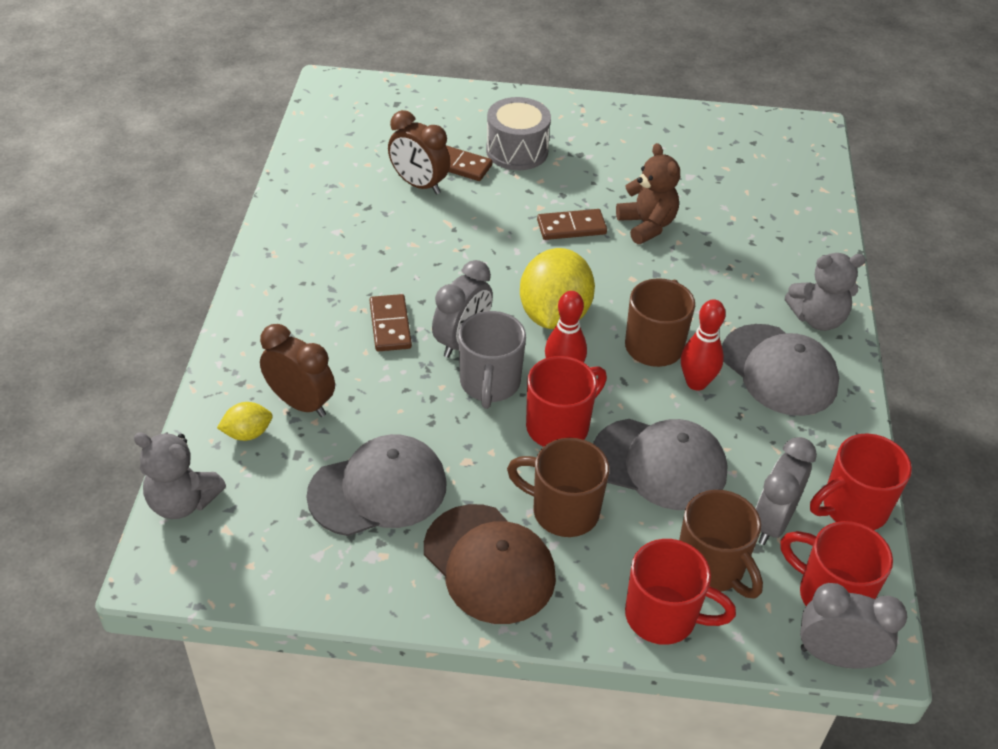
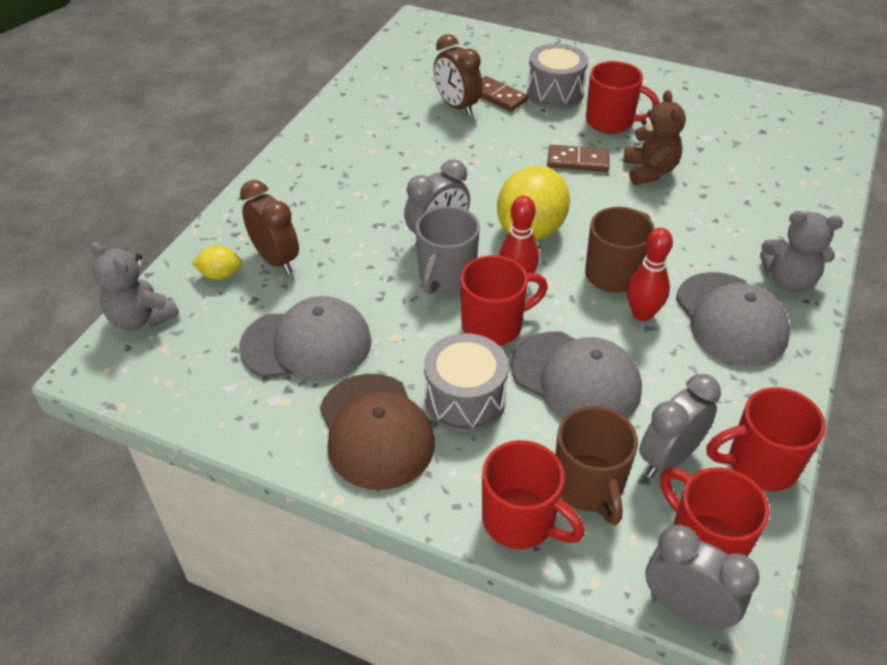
camera: 20 degrees right, 0 degrees up
brown domino [370,294,412,351] -> none
brown mug [507,438,609,537] -> grey drum [424,333,508,433]
none -> red mug [586,61,659,134]

